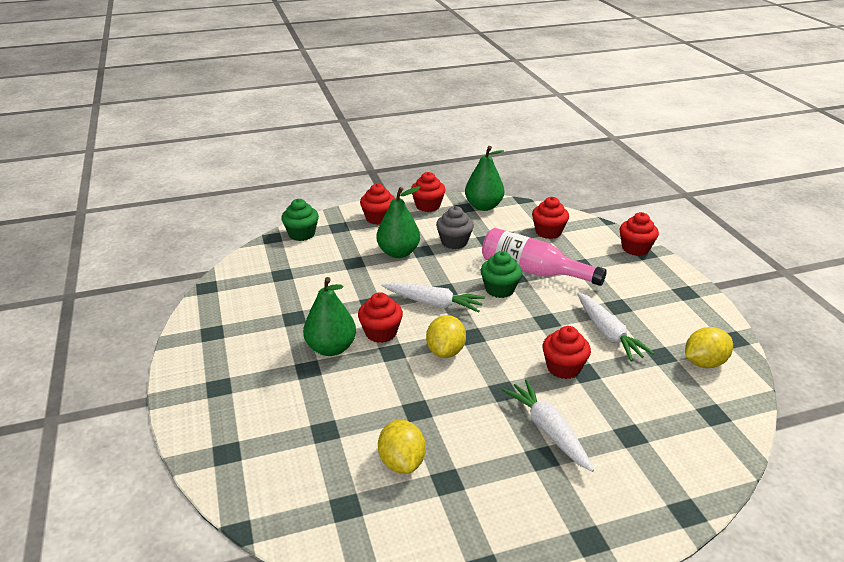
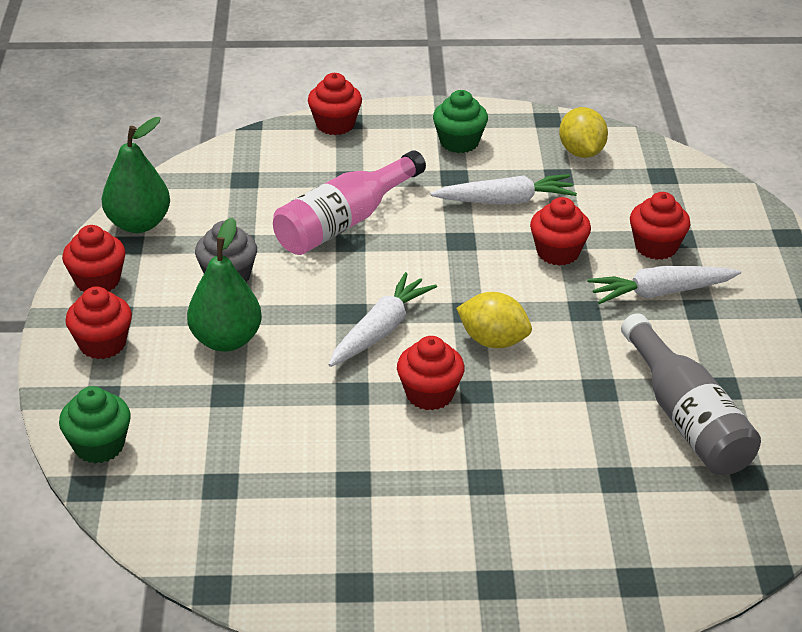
camera: 75 degrees left, 5 degrees up
green pear [303,277,356,356] -> none
yellow lemon [378,420,426,474] -> grey bottle [621,313,761,475]
green cupcake [481,251,522,298] -> green cupcake moved to [433,90,488,153]
red cupcake [532,197,569,239] -> red cupcake moved to [630,192,691,260]

